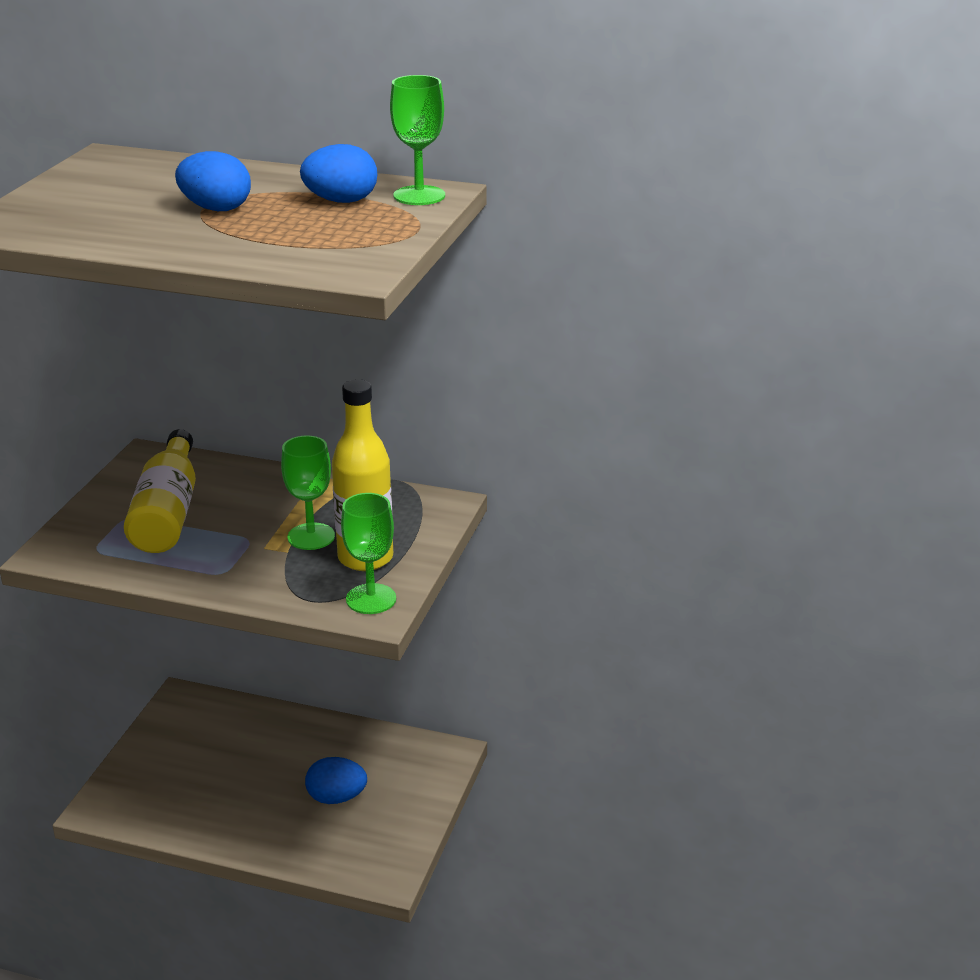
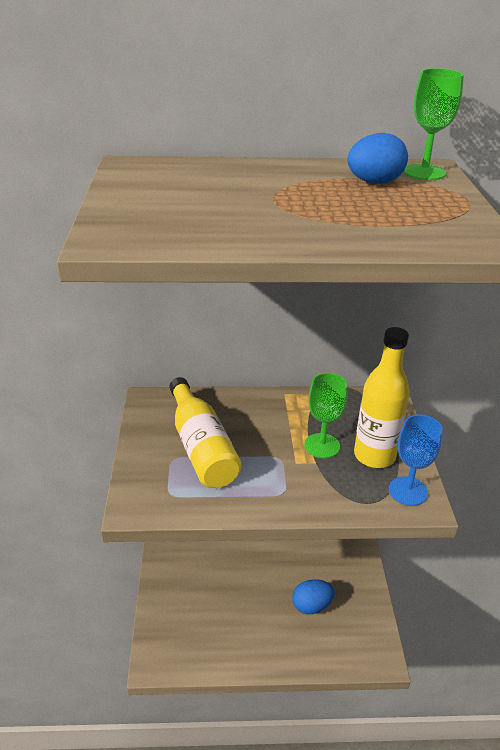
camera: 20 degrees left, 5 degrees up
blue egg [175,151,251,211] -> none
green goblet [341,493,396,614] -> blue goblet [389,415,443,506]

